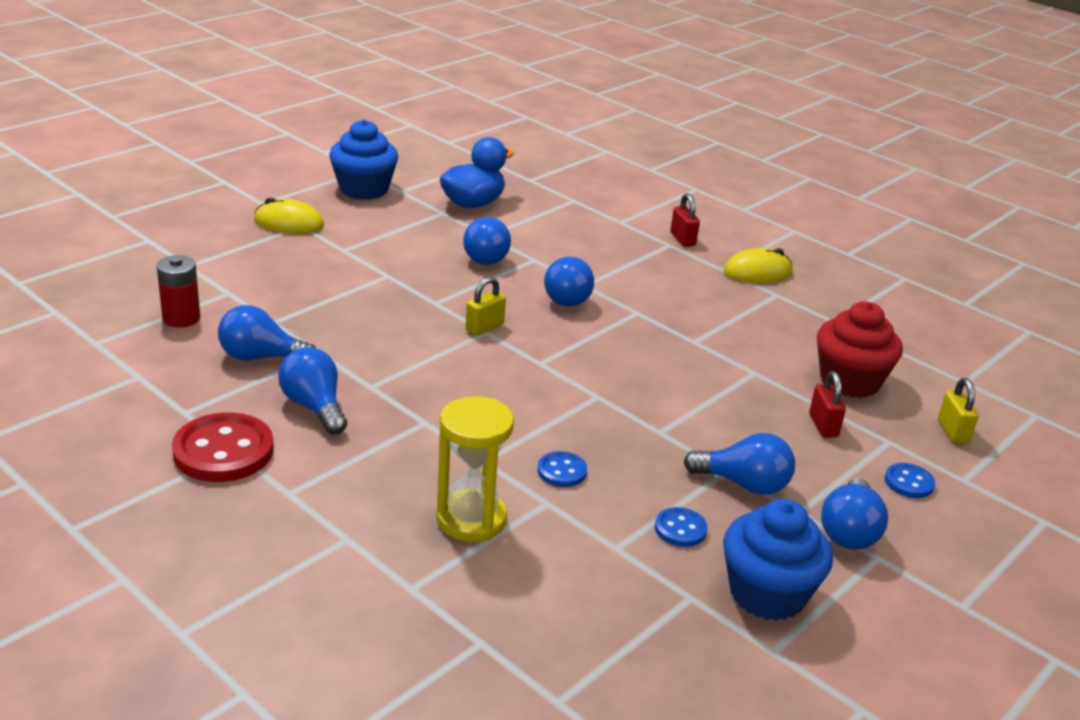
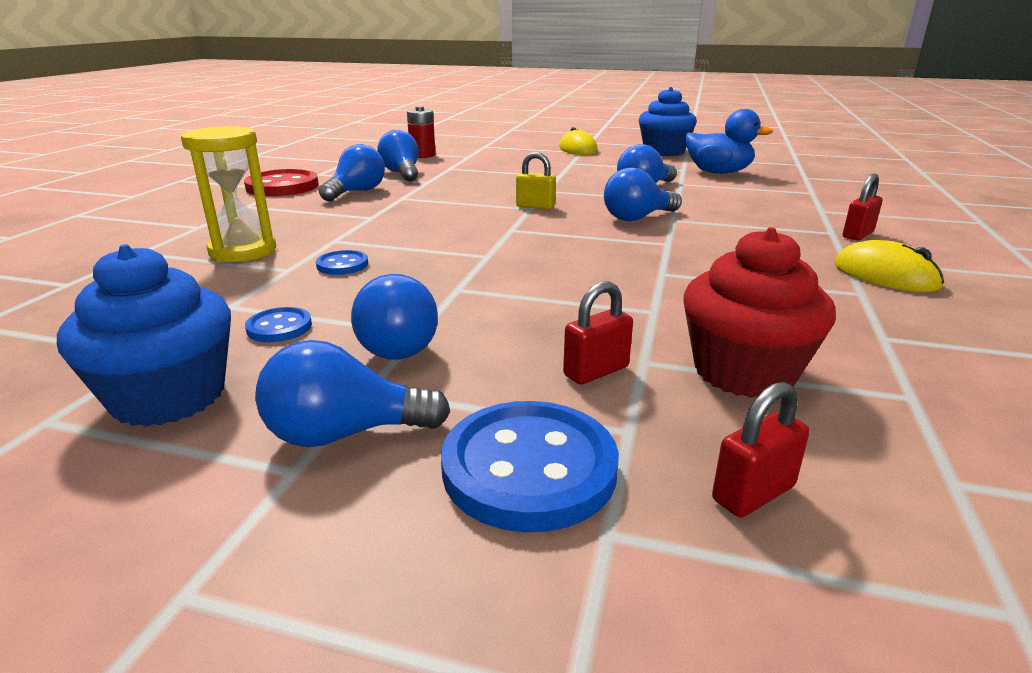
camera: 65 degrees right, 5 degrees down
blue button [885,463,935,498] -> blue button [441,401,619,532], size x1.96
yellow padlock [938,378,979,444] -> red padlock [712,382,809,517]

